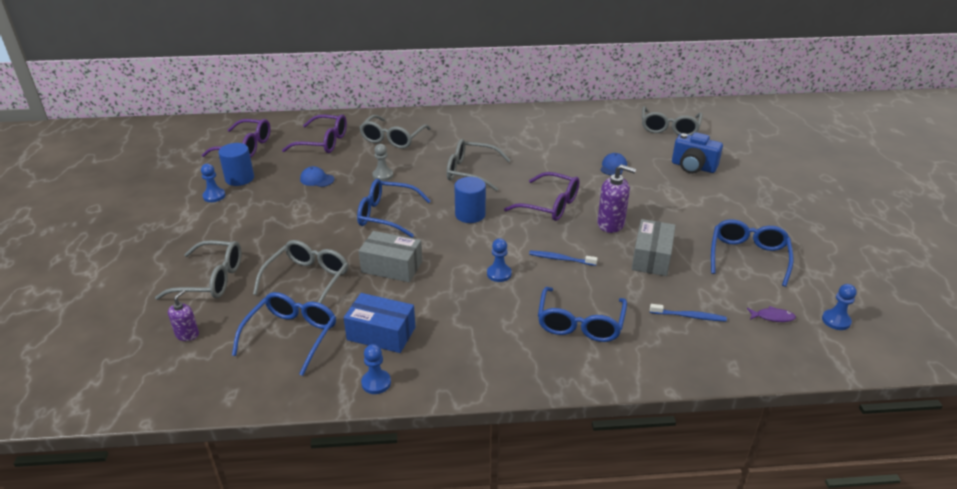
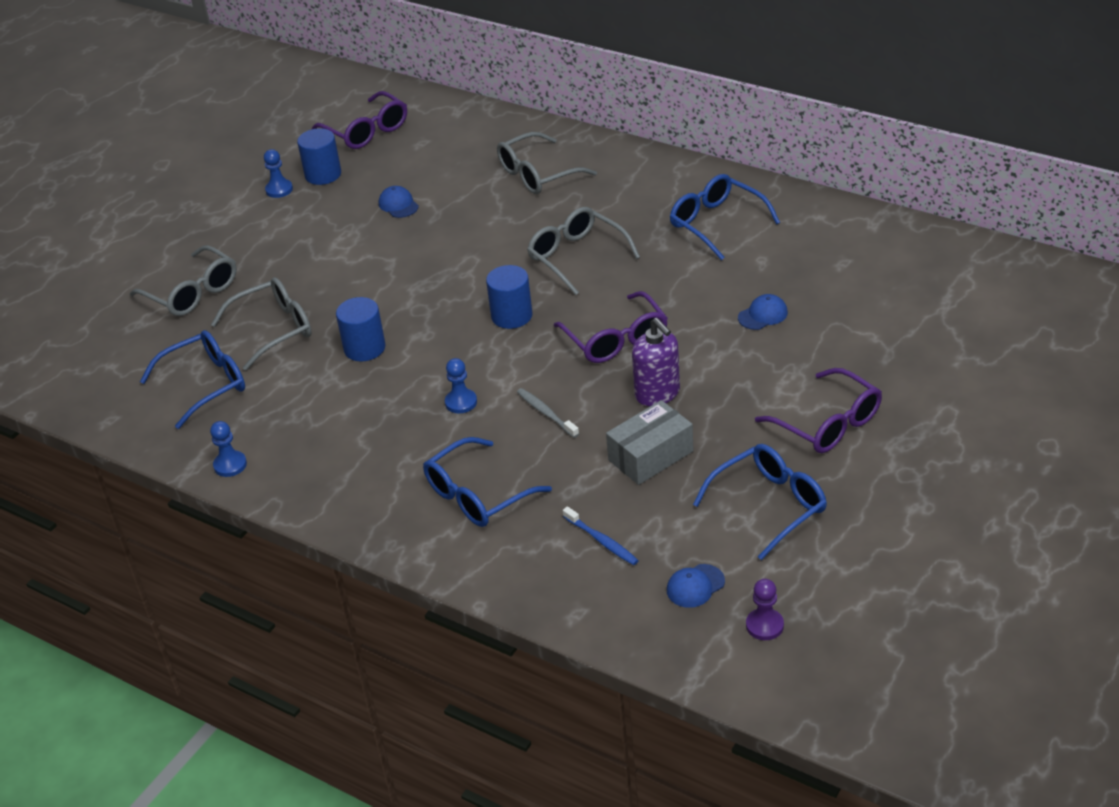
camera: 40 degrees right, 5 degrees up
purple soap dispenser [168,290,199,341] -> none
purple glasses [282,114,347,153] -> purple glasses moved to [755,368,882,453]
blue box [344,293,415,353] -> none
blue glasses [357,179,431,238] -> blue glasses moved to [670,174,780,260]
grey box [359,231,422,282] -> blue cylinder [336,297,386,361]
grey pawn [372,144,393,181] -> none
blue toothbrush [529,251,598,266] -> grey toothbrush [517,388,579,438]
grey glasses [642,106,703,136] -> none
blue camera [672,132,723,174] -> none
purple fish [747,306,796,322] -> blue cap [667,564,725,608]
blue pawn [822,284,857,330] -> purple pawn [746,579,784,640]

